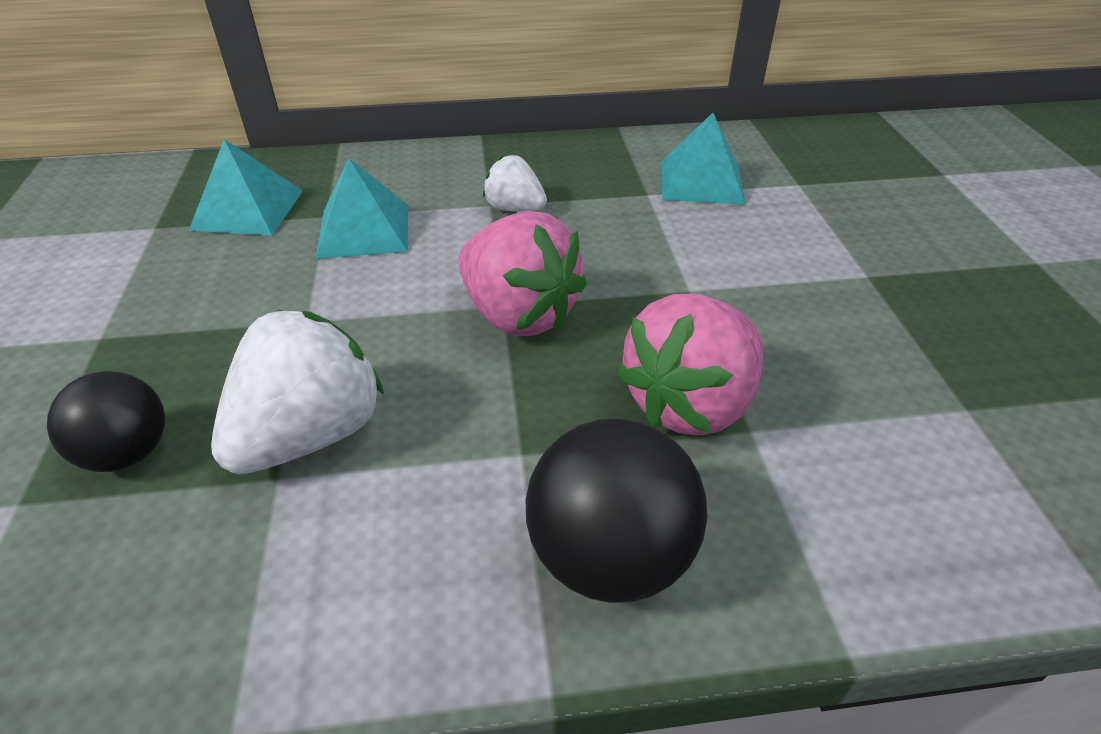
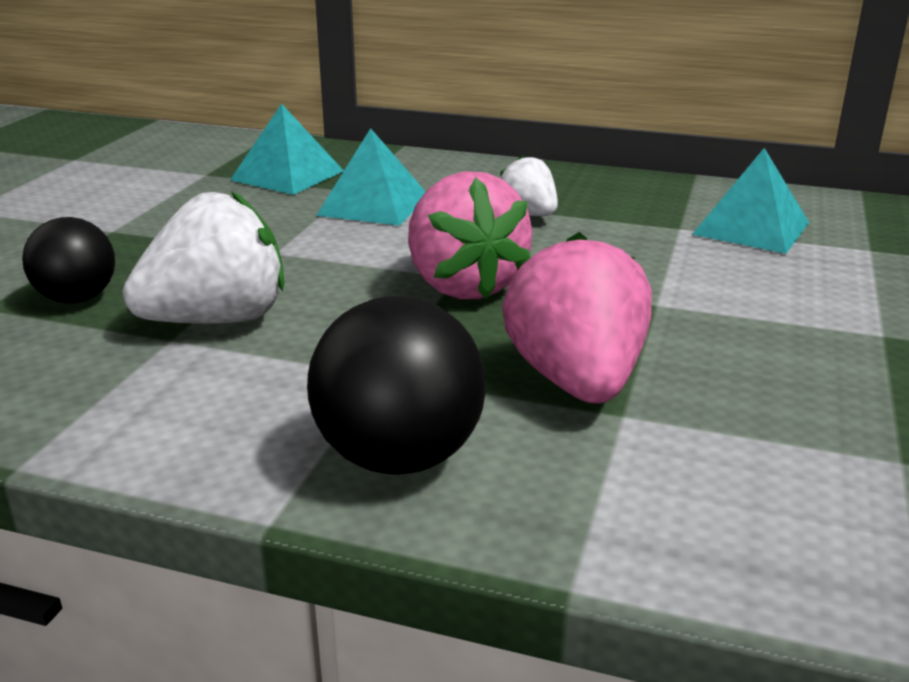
camera: 25 degrees right, 15 degrees down
pink strawberry [617,294,763,435] -> pink strawberry turned 105 degrees clockwise [502,232,652,403]

